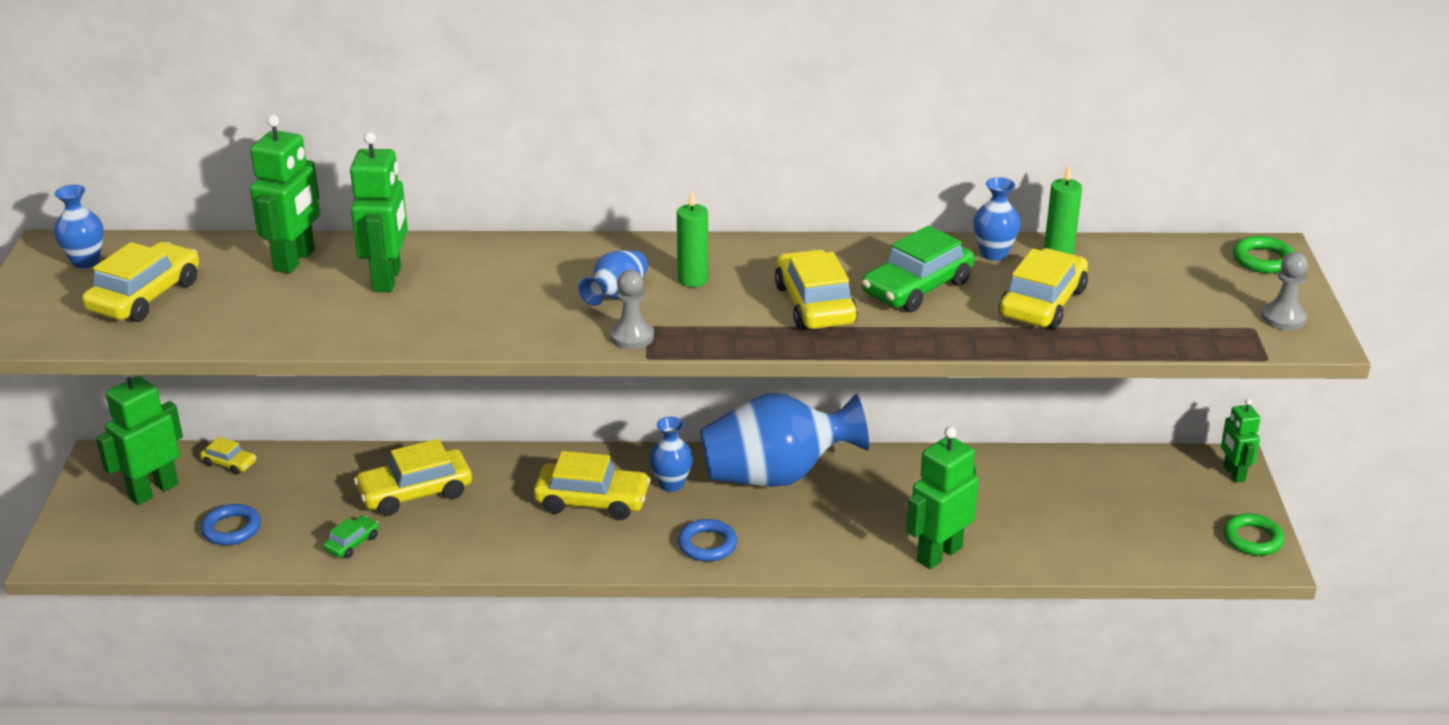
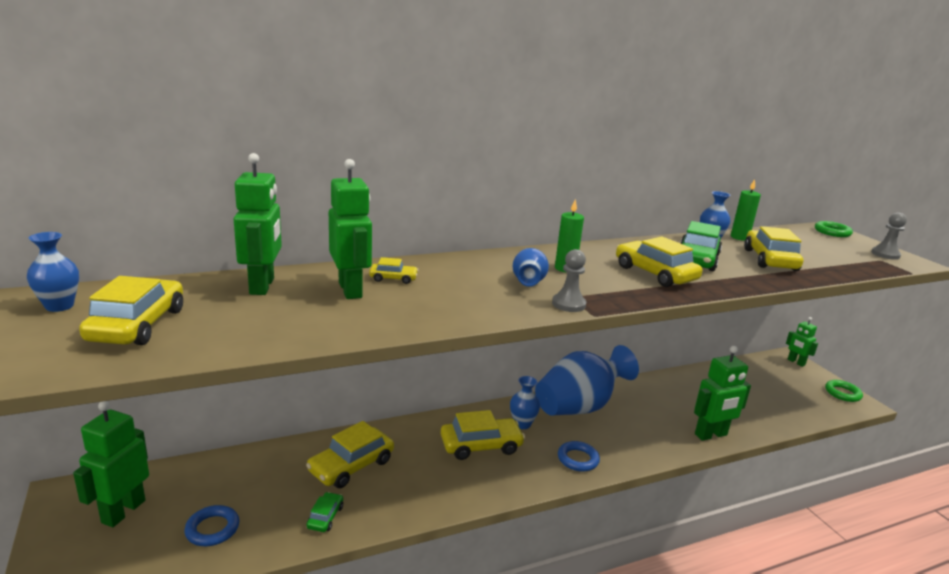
camera: 25 degrees left, 10 degrees down
yellow car [200,437,256,475] -> yellow car moved to [369,257,418,284]
green robot [906,427,979,569] -> green robot turned 135 degrees counterclockwise [694,346,751,441]

